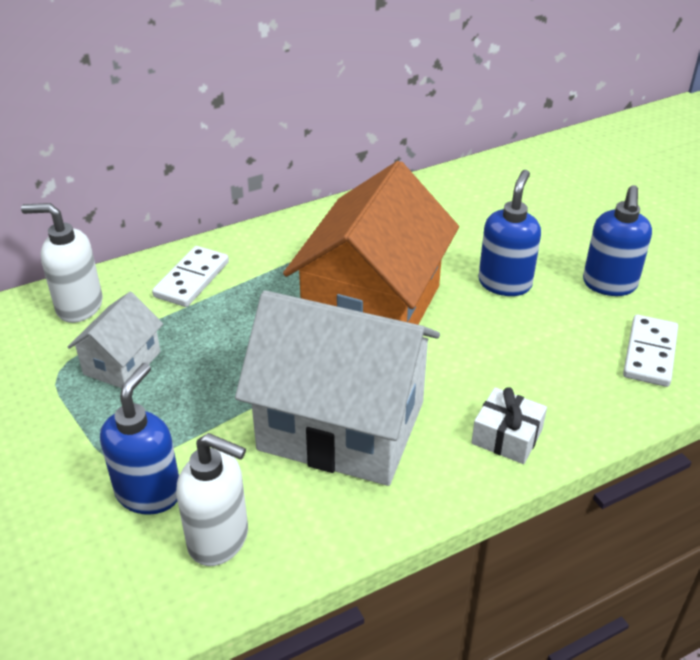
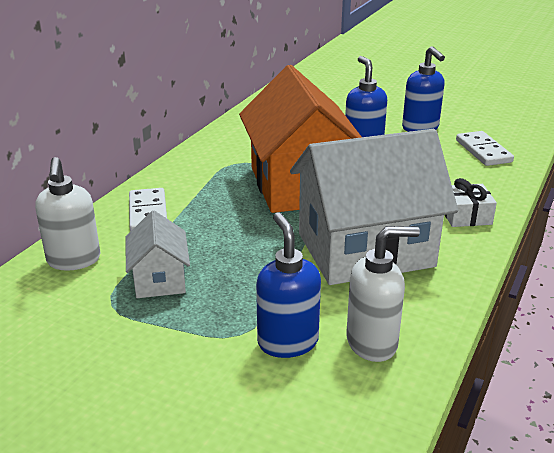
camera: 35 degrees left, 10 degrees down
white soap dispenser [21,203,103,323] -> white soap dispenser turned 75 degrees counterclockwise [35,157,100,271]

